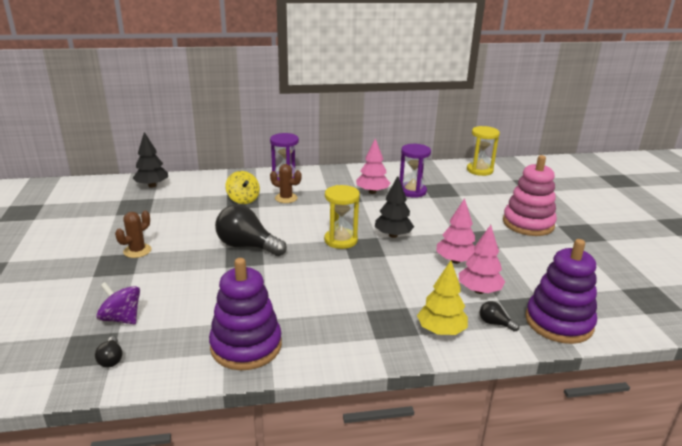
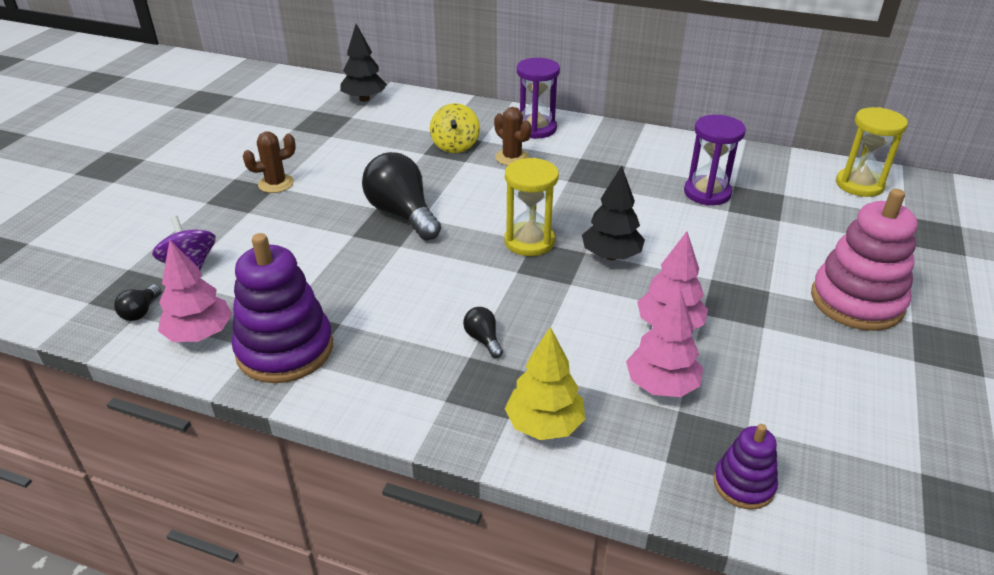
camera: 30 degrees right, 10 degrees up
pink tree [356,138,390,194] -> pink tree moved to [158,240,232,342]
black light bulb [480,301,519,332] -> black light bulb moved to [463,307,503,358]
purple stacking toy [525,239,597,344] -> purple stacking toy [713,424,778,510], size x0.53

